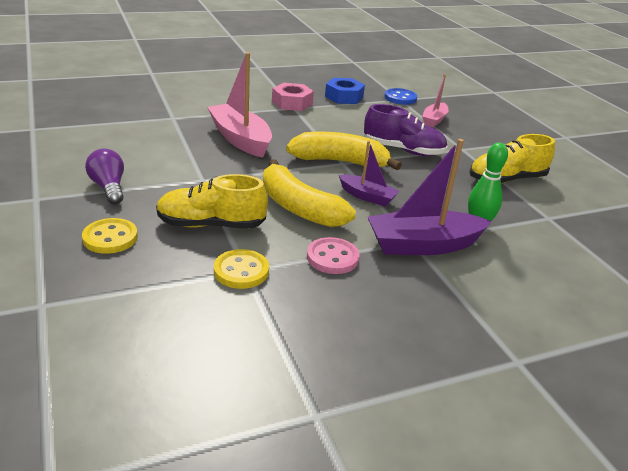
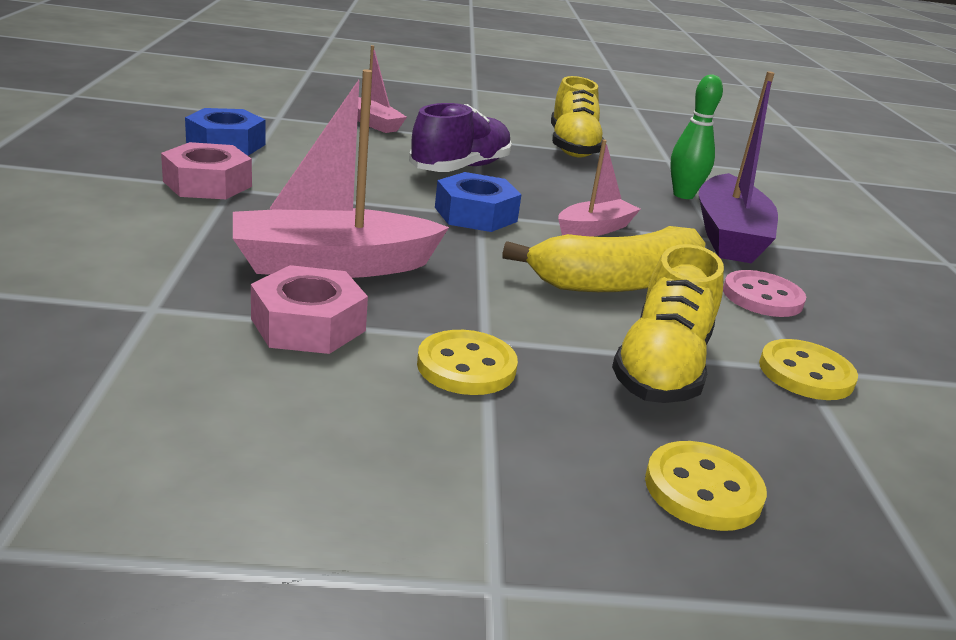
camera: 70 degrees left, 5 degrees down
purple light bulb [85,148,124,204] -> none
yellow banana [286,132,402,170] -> blue nut [435,172,522,232]
purple boat [339,141,400,207] -> pink boat [558,140,640,237]
blue button [384,88,417,105] -> none
none -> pink nut [251,265,368,354]
none -> yellow button [417,330,518,395]

